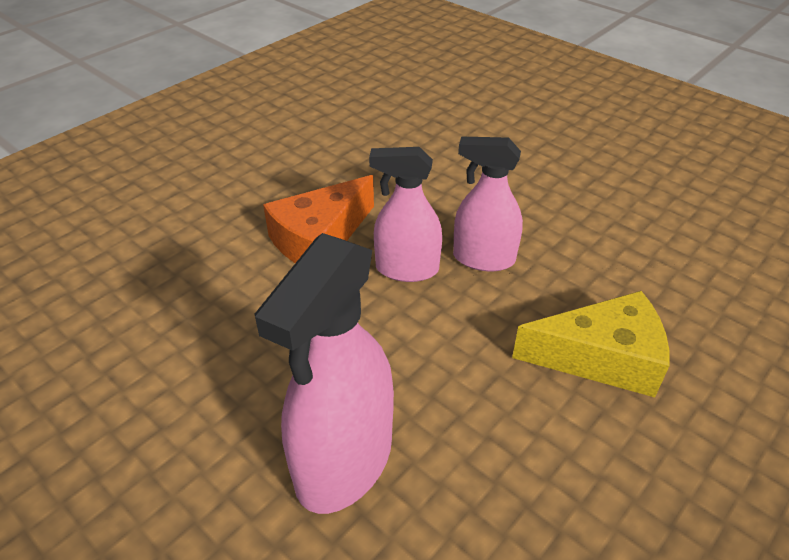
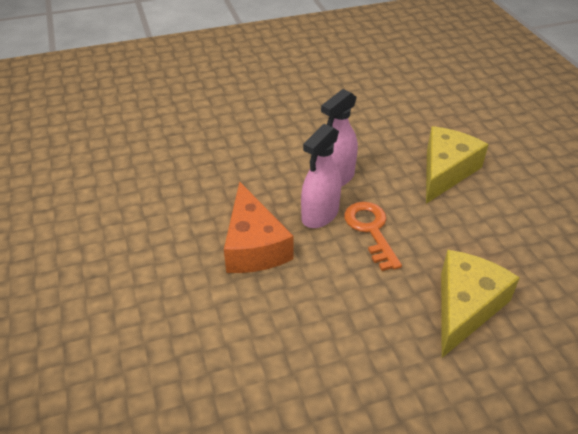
camera: 60 degrees left, 0 degrees up
pink spray bottle [255,233,394,514] -> yellow cheese [441,250,520,358]
none -> orange key [344,202,402,271]

